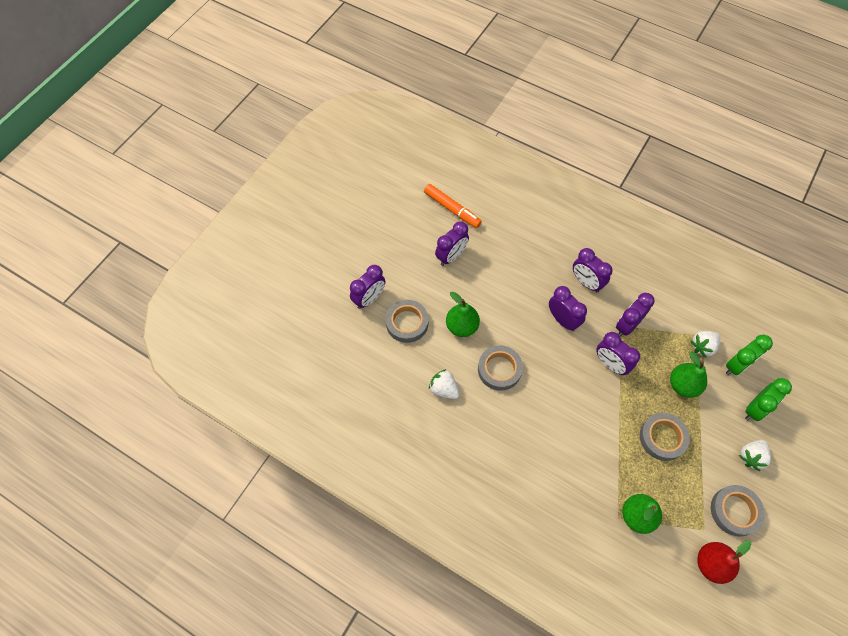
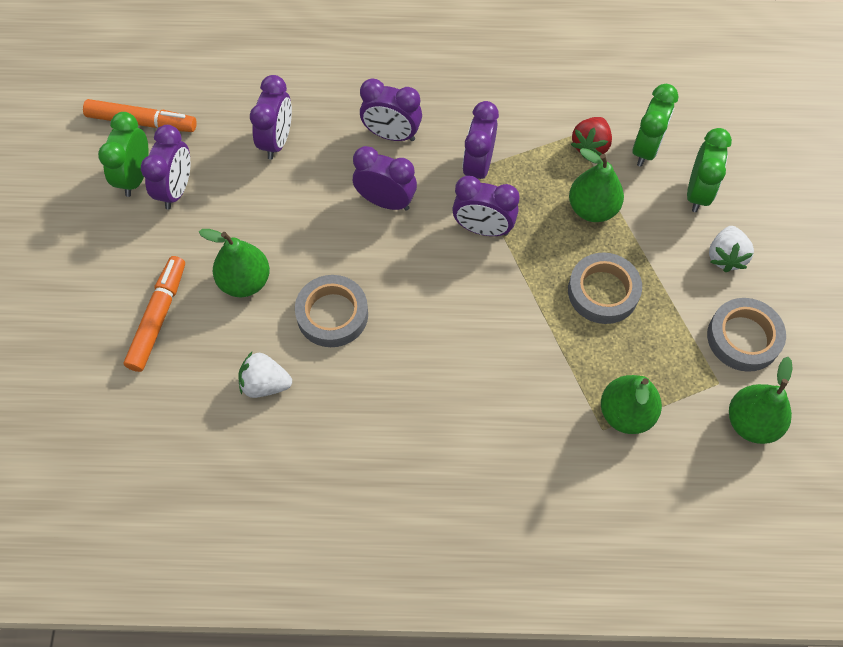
camera: 30 degrees left, 0 degrees up
purple clock [350,265,385,309] -> purple clock moved to [250,75,292,160]
grey tape [386,300,429,343] -> orange marker [124,256,185,372]
white strawberry [691,331,720,358] -> red strawberry [571,117,612,156]
red pear [697,540,751,584] -> green pear [729,357,793,444]
none -> green clock [98,112,149,197]

